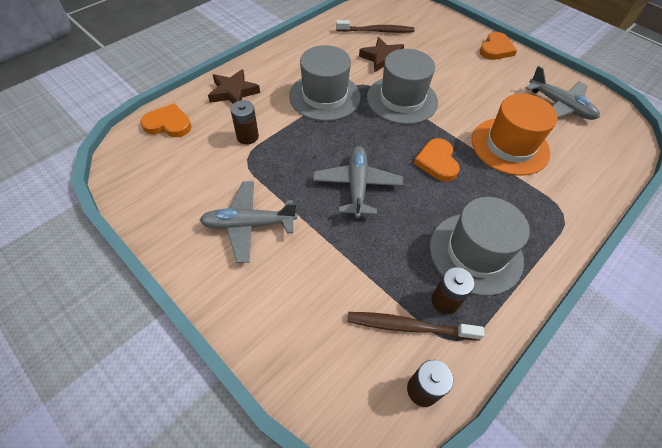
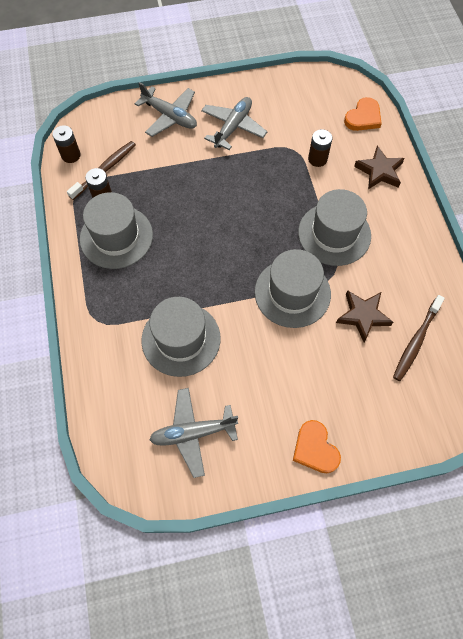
camera: 125 degrees right, 10 degrees up
grey plane [313,146,403,218] -> grey plane moved to [135,82,197,137]
orange heart [414,138,460,182] -> none
orange hat [472,94,558,175] -> grey hat [142,297,221,377]

